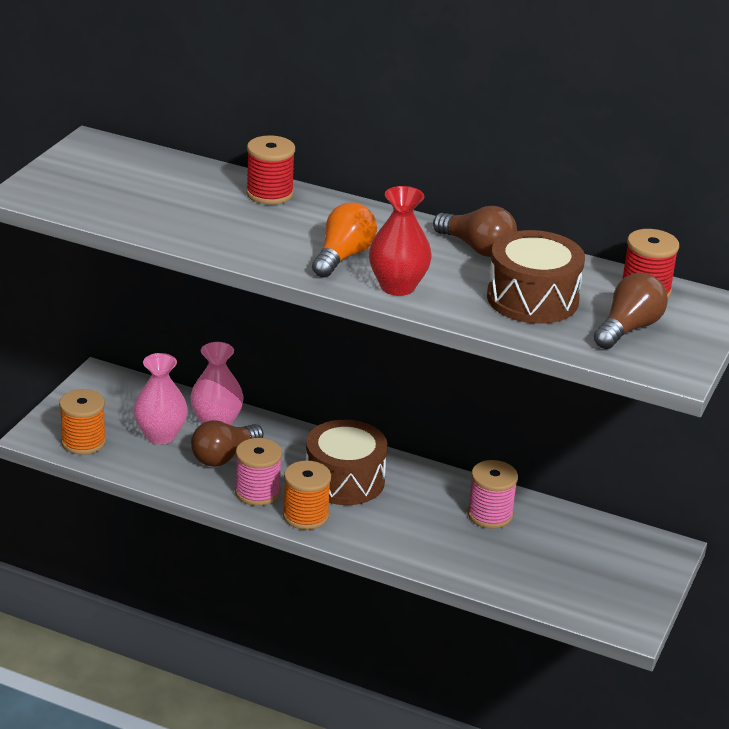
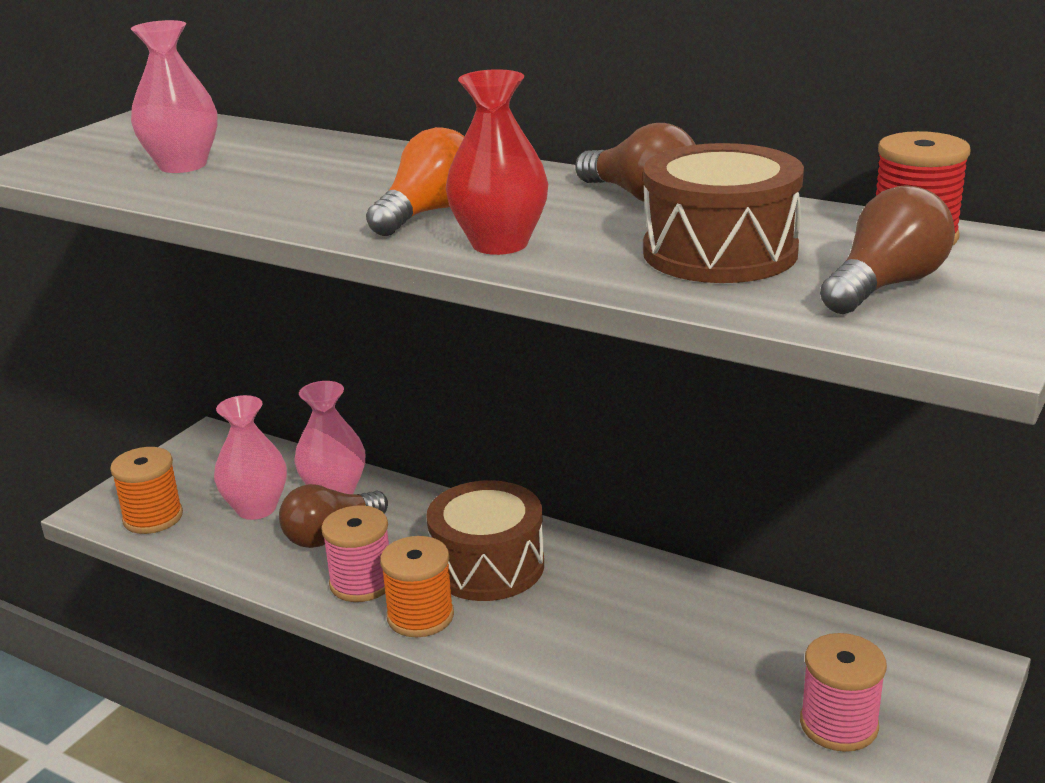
camera: 10 degrees right, 5 degrees down
red spool [246,135,295,205] -> none
pink spool [467,460,518,529] -> pink spool moved to [800,633,887,752]
none -> pink vase [131,20,218,173]

